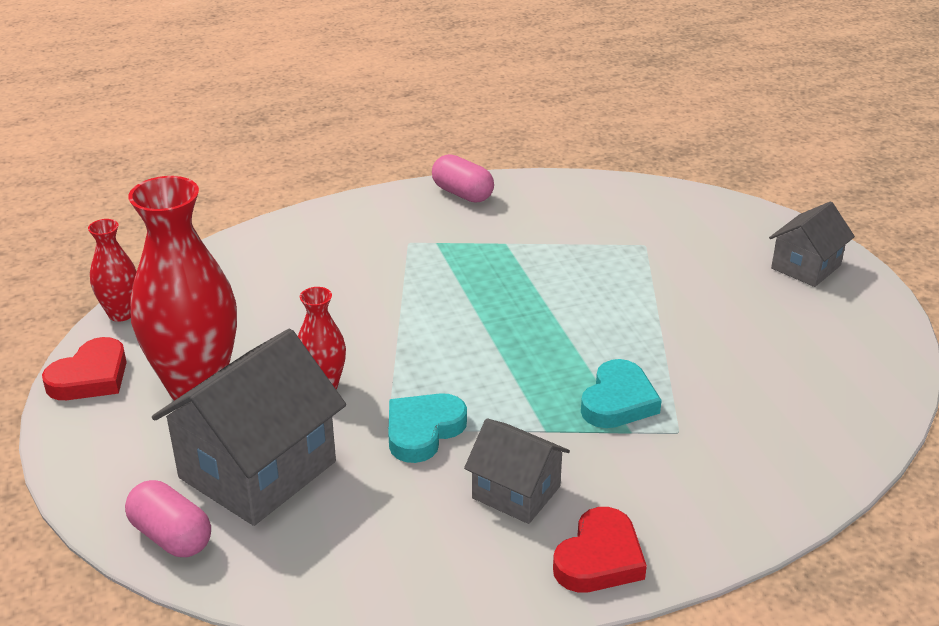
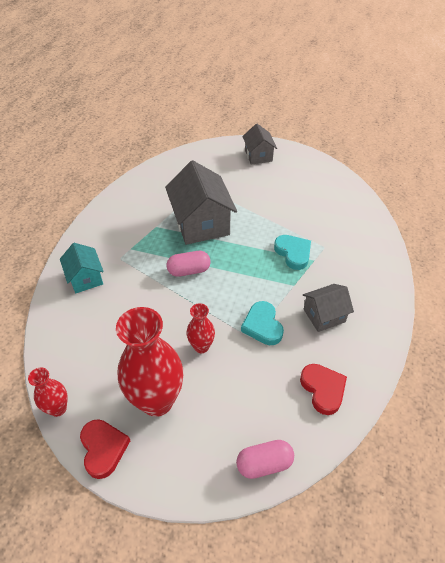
camera: 55 degrees left, 15 degrees up
grey house [152,329,346,526] -> grey house moved to [165,160,237,245]
pink capsule [432,154,494,203] -> pink capsule moved to [167,251,211,277]
red heart [553,507,647,592] -> red heart moved to [300,364,347,415]
none -> turquoise house [60,243,104,293]

